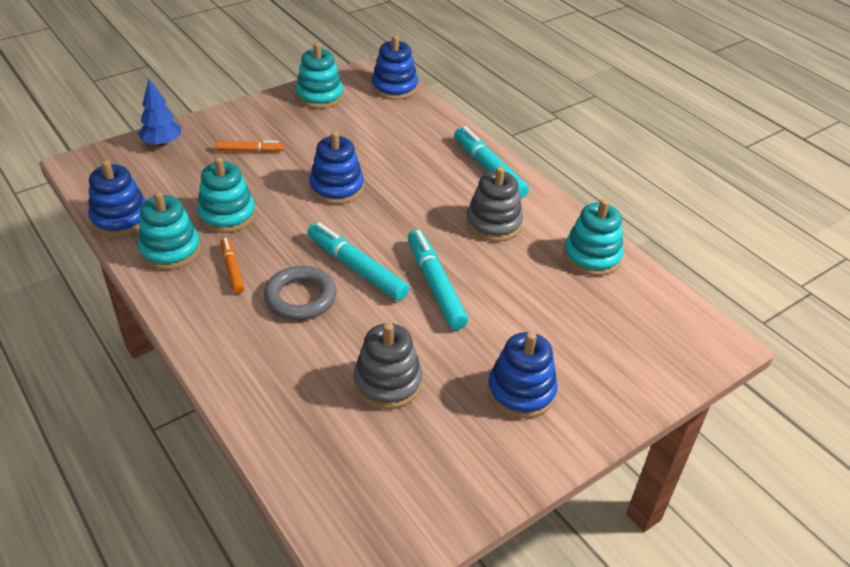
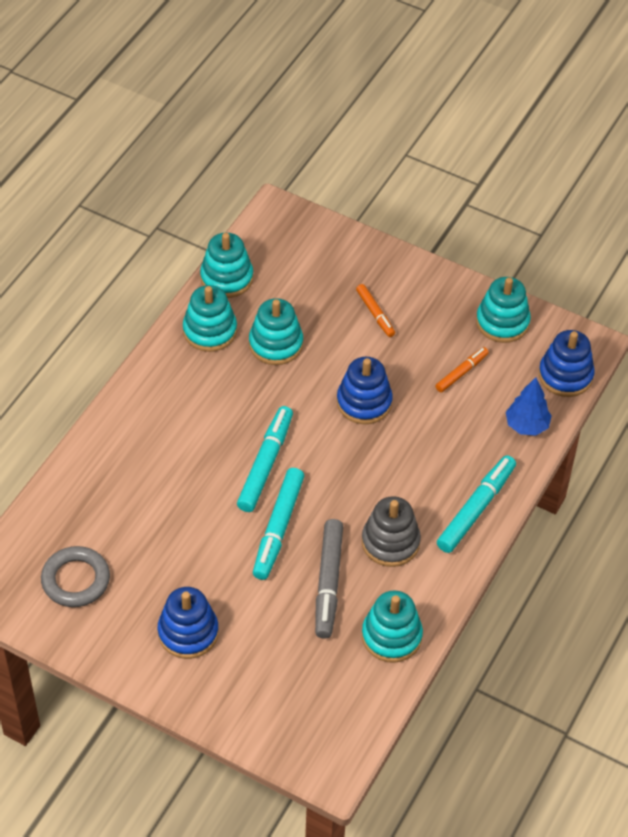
camera: 65 degrees right, 10 degrees up
blue stacking toy [88,160,146,237] -> turquoise stacking toy [200,233,253,298]
blue tree [138,79,181,146] -> blue tree moved to [506,377,552,436]
orange marker [221,237,244,294] -> orange marker moved to [436,347,489,392]
grey ring [264,266,336,320] -> grey ring moved to [41,546,110,607]
grey stacking toy [354,323,423,409] -> none
turquoise marker [408,229,468,330] -> turquoise marker turned 150 degrees clockwise [253,468,304,580]
none -> grey marker [315,519,343,639]

